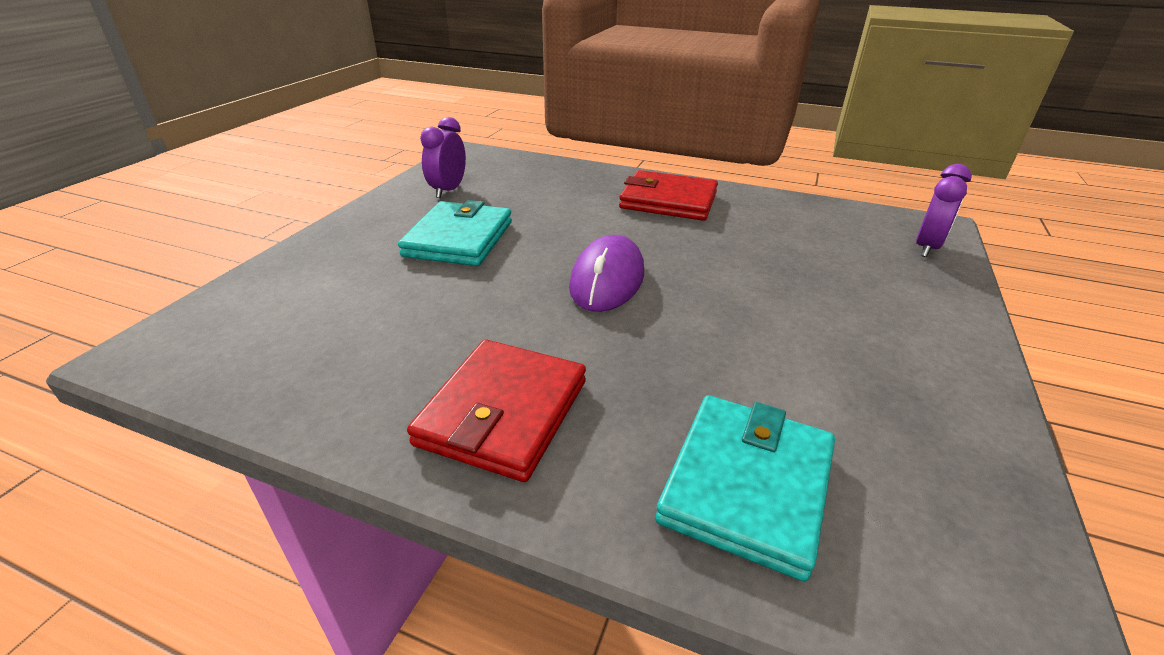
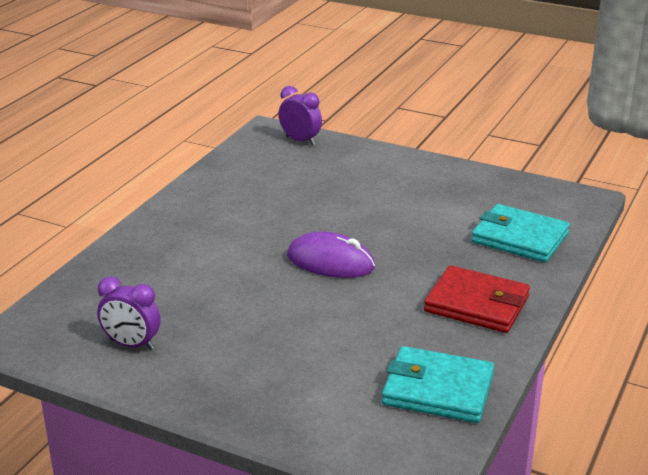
camera: 85 degrees left, 5 degrees down
turquoise wallet [398,200,512,266] -> turquoise wallet moved to [382,346,494,423]
red wallet [619,170,718,221] -> none

